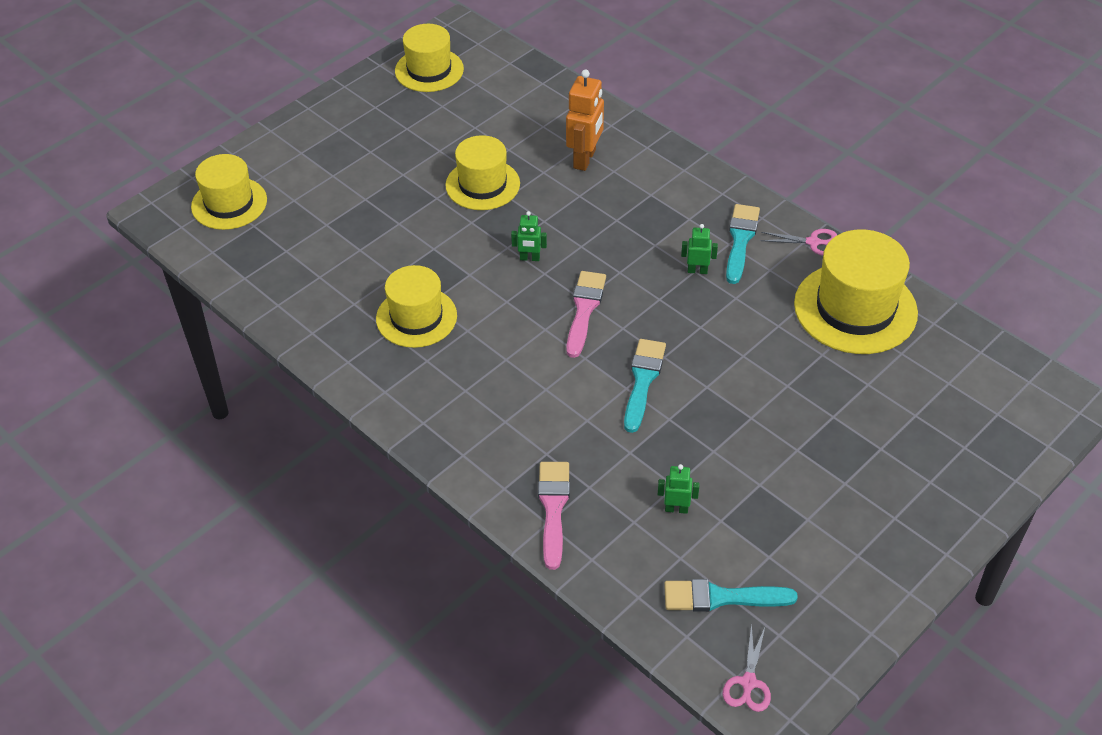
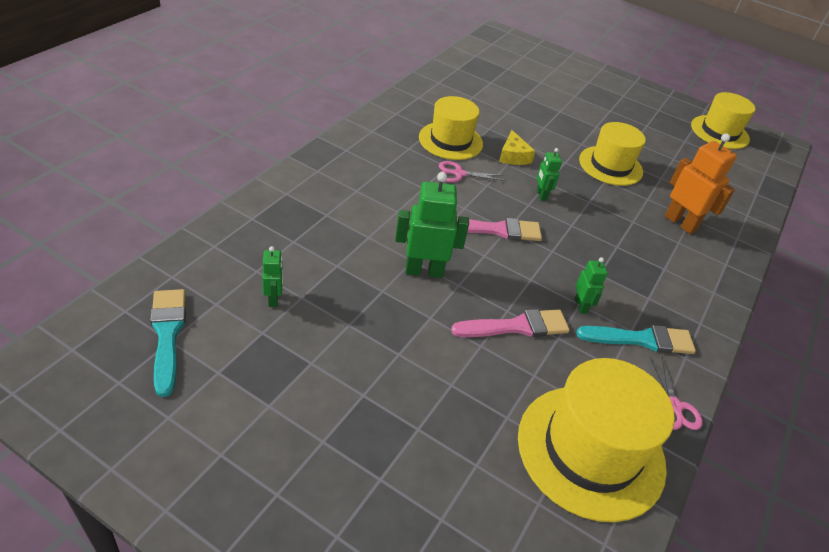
camera: 70 degrees right, 5 degrees down
yellow hat [191,154,267,230] -> none
pink brush [538,462,570,570] -> pink brush moved to [451,309,570,337]
orange robot [566,70,604,171] -> orange robot turned 135 degrees counterclockwise [665,133,737,234]
turquoise brush [624,339,666,433] -> green robot [395,172,469,278]
pink scissors [723,623,771,712] -> pink scissors moved to [439,161,506,182]
none -> yellow cheese [499,130,535,165]

